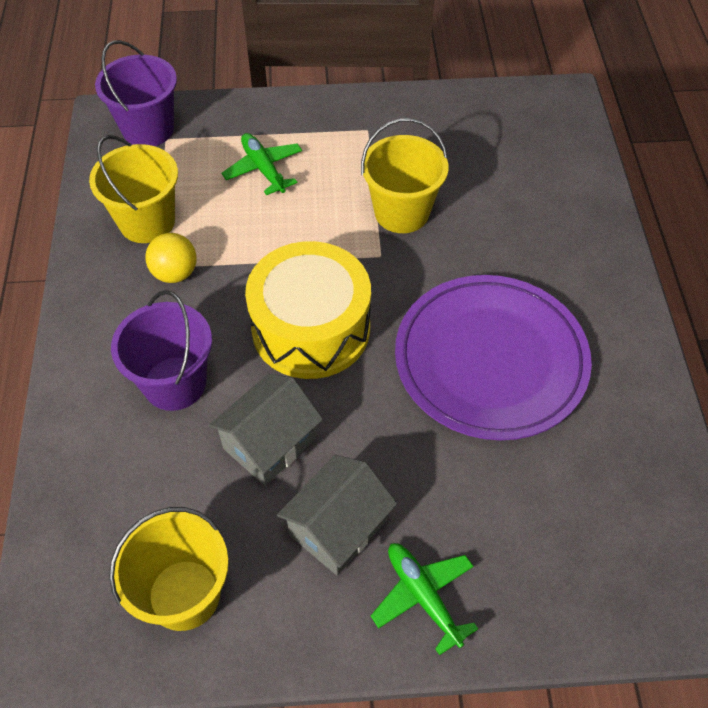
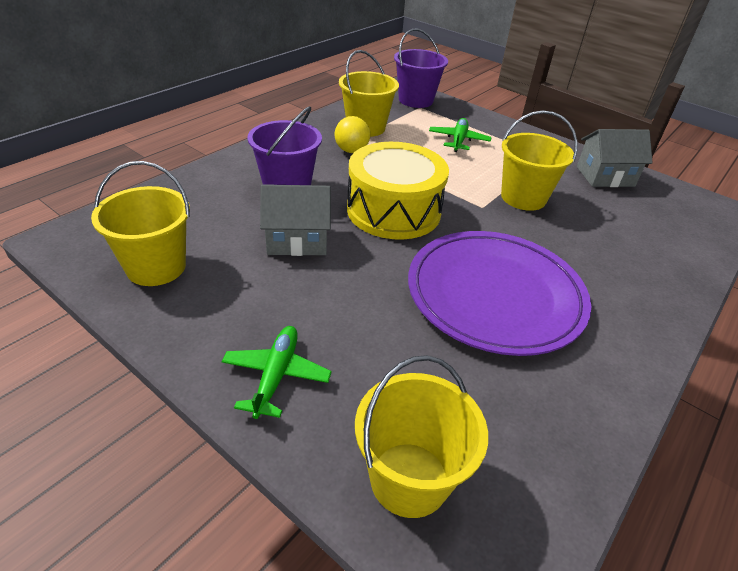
camera: 40 degrees right, 15 degrees down
grey house [277,455,397,576] -> grey house moved to [577,129,653,187]
none -> yellow bucket [355,355,488,518]

